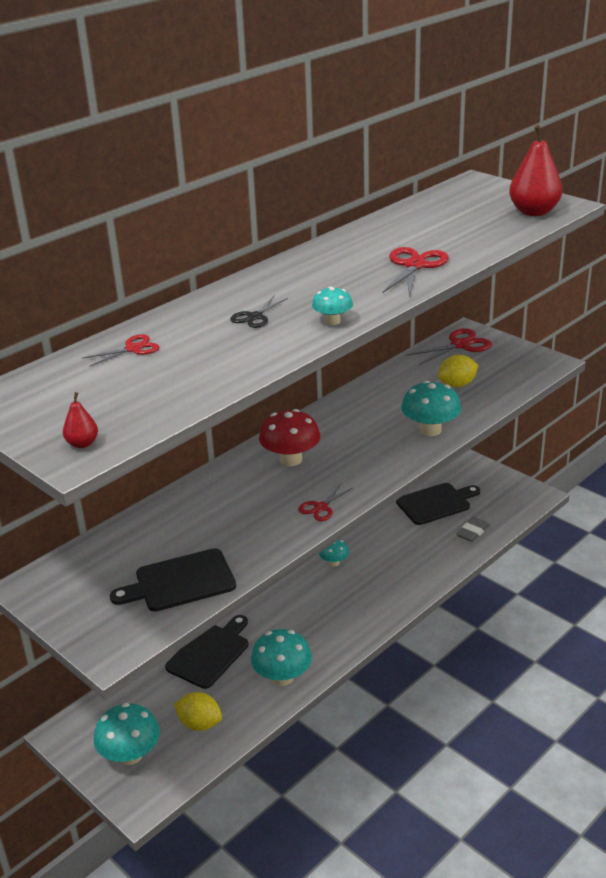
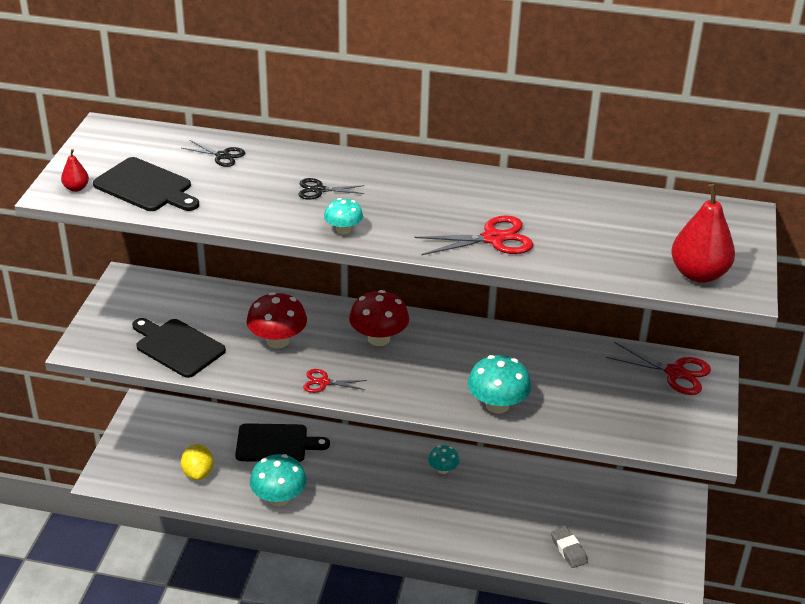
camera: 55 degrees right, 5 degrees up
red scissors [82,334,159,367] -> black scissors [182,140,245,167]
turquoise mushroom [94,703,160,765] -> none
black cutting board [396,483,480,525] -> black cutting board moved to [93,157,199,211]
yellow lemon [438,355,478,387] -> none
grey eraser [456,517,490,542] -> grey eraser turned 60 degrees clockwise [551,527,588,568]
none -> red mushroom [247,292,307,348]

